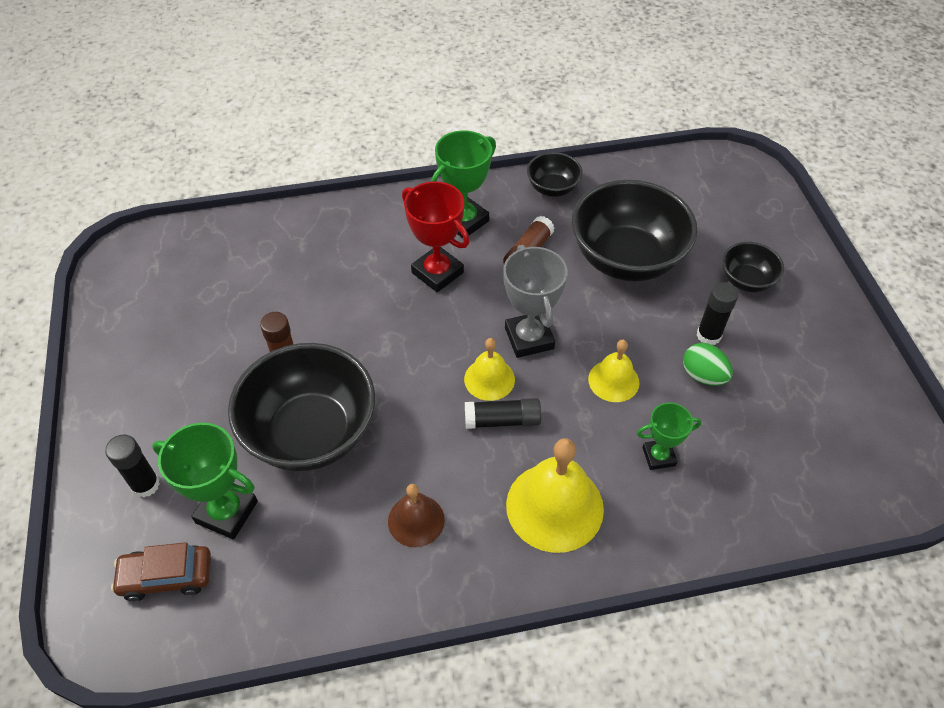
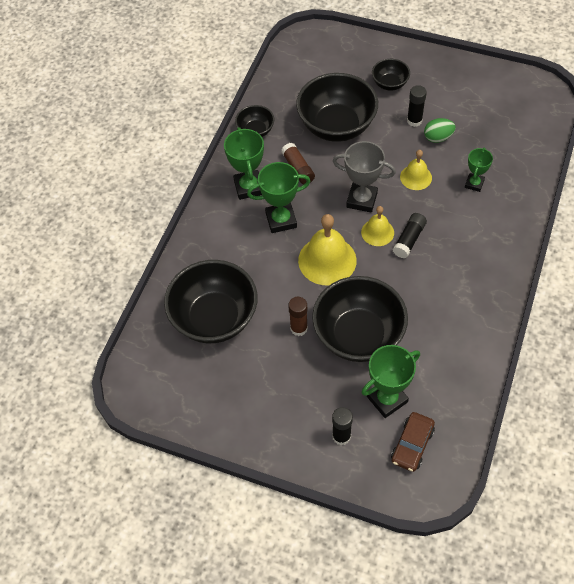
camera: 55 degrees left, 5 degrees up
brown bell [388,484,445,547] -> none
red trophy [402,182,470,292] -> green trophy [247,162,311,233]
yellow bell [506,438,604,553] -> yellow bell moved to [298,214,357,285]
none -> black bowl [164,260,258,343]

